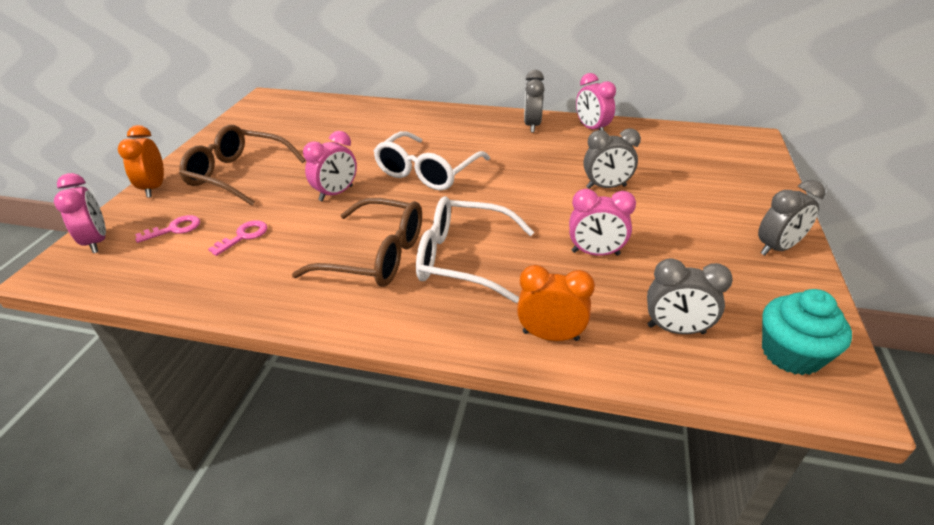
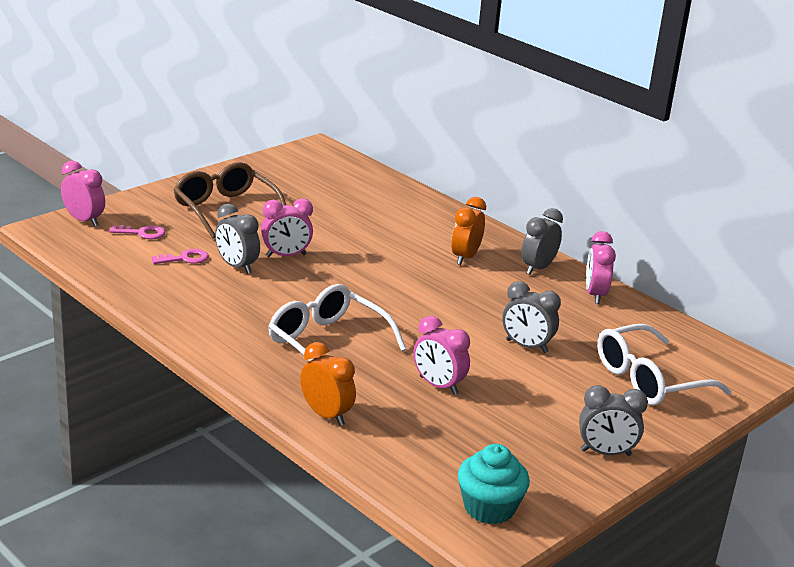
camera: 30 degrees right, 10 degrees down
pink clock [54,173,106,253] -> pink clock turned 60 degrees counterclockwise [61,160,105,227]
orange clock [118,125,164,198] -> orange clock moved to [451,197,486,265]
brown glasses [292,198,422,287] -> none
white glasses [374,131,490,190] -> white glasses moved to [597,324,731,405]
grey clock [647,258,733,334] -> grey clock moved to [215,204,260,274]

